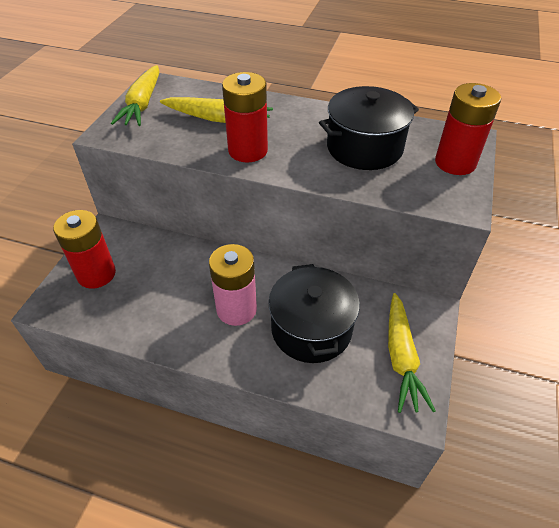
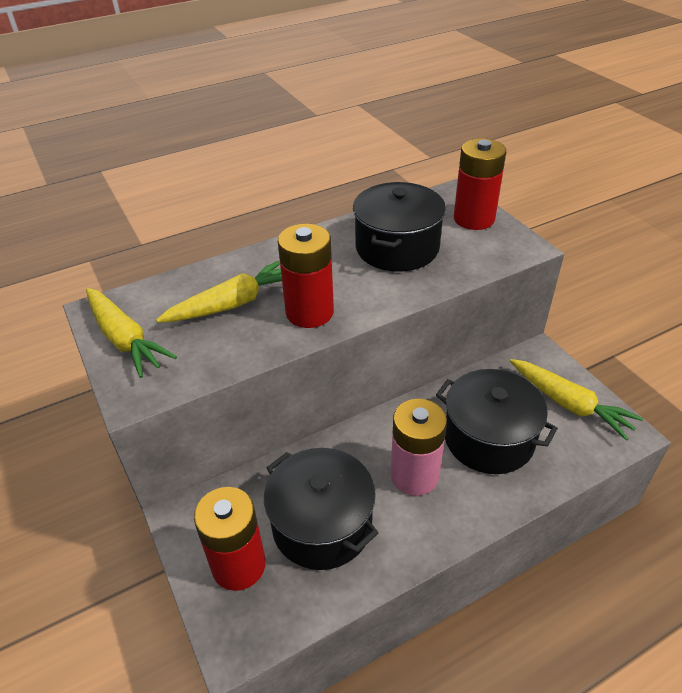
camera: 45 degrees left, 5 degrees down
none -> black pot [264,448,378,570]

